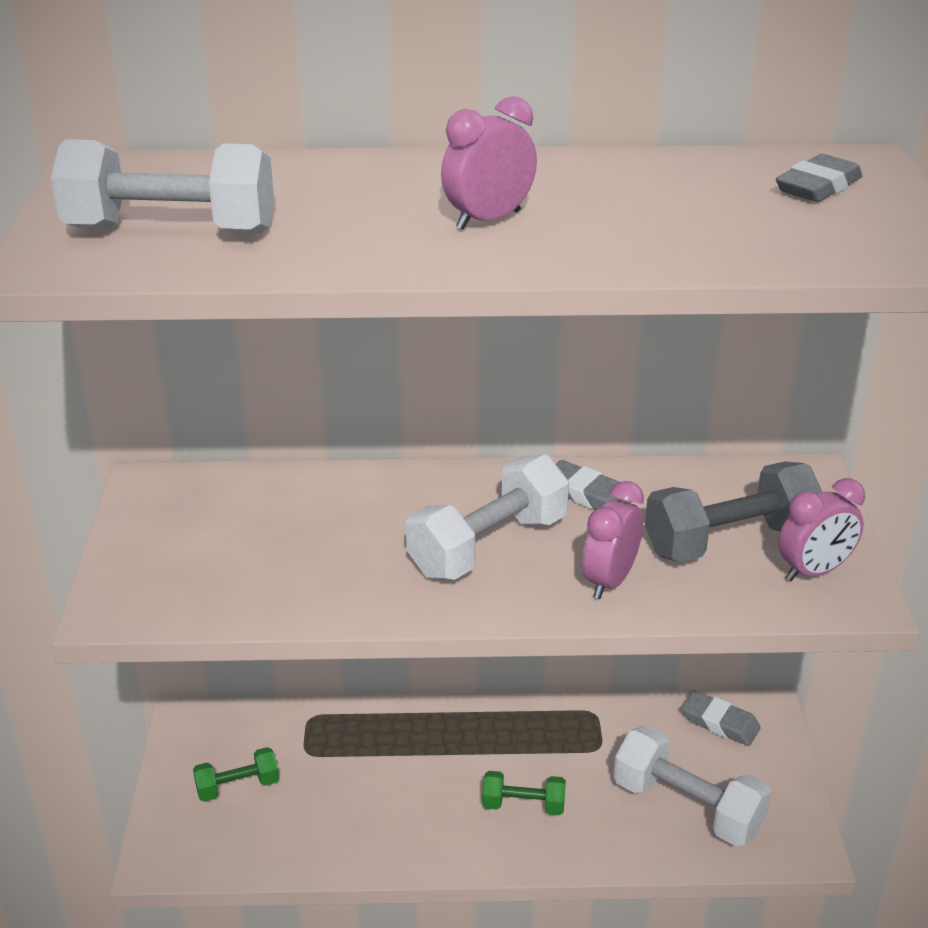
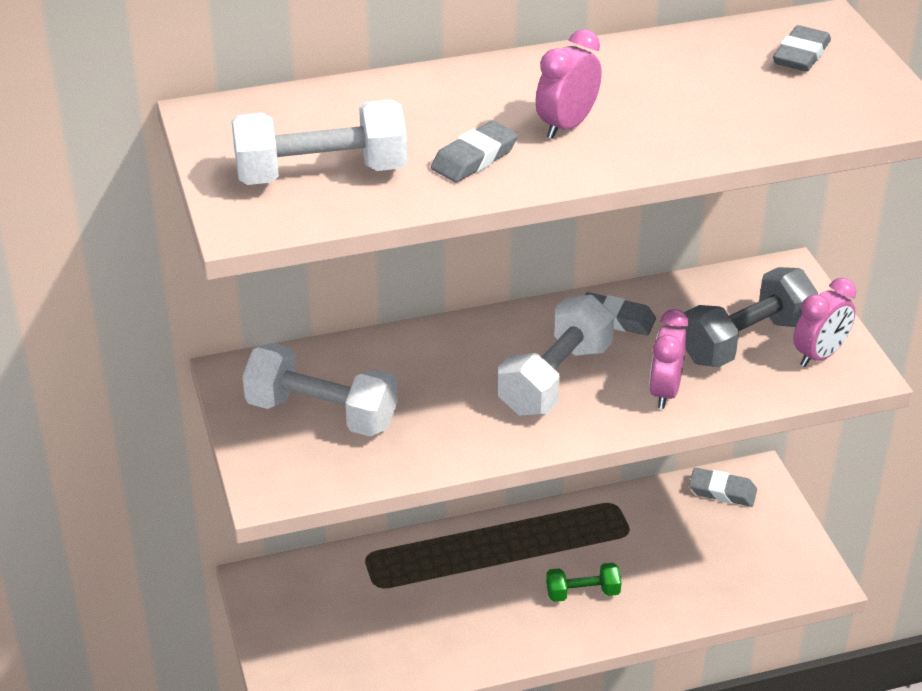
camera: 15 degrees left, 5 degrees up
green dumbbell [193,747,279,802] -> none
white dumbbell [613,725,771,846] -> white dumbbell moved to [242,343,398,436]
none -> grey eraser [431,121,518,182]

